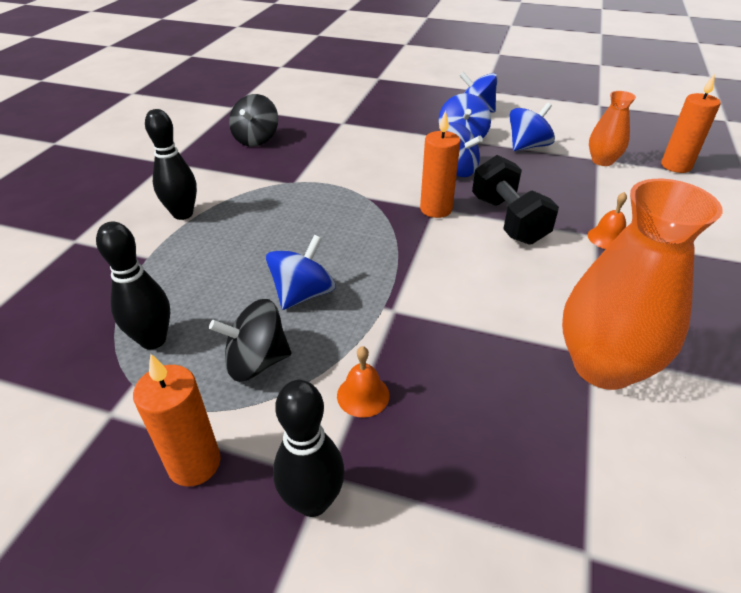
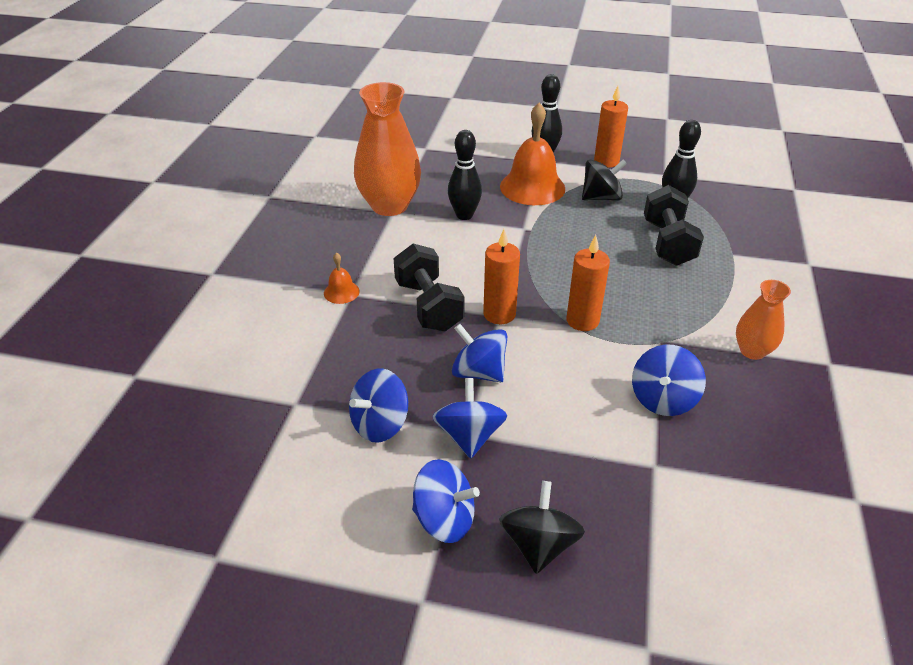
camera: 175 degrees right, 0 degrees up
black bowling pin [145,109,197,220] -> black bowling pin moved to [448,130,482,220]
black spinning top [229,94,278,147] -> black spinning top moved to [499,481,585,574]
blue spinning top [266,235,336,310] -> blue spinning top moved to [632,345,706,416]
orange bell [337,346,389,417] -> orange bell [500,103,565,205], size x2.18
orange vase [589,91,636,166] -> orange vase moved to [736,280,791,360]
orange candle [661,74,721,173] -> orange candle moved to [567,235,610,331]
none -> black dumbbell [644,185,704,266]

